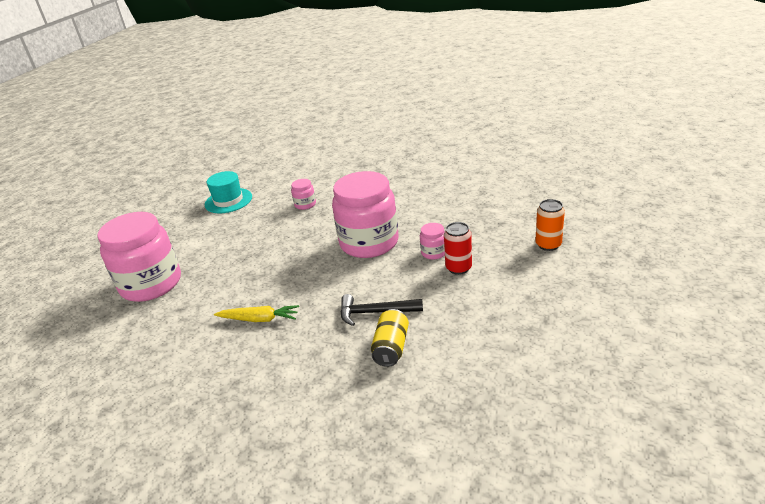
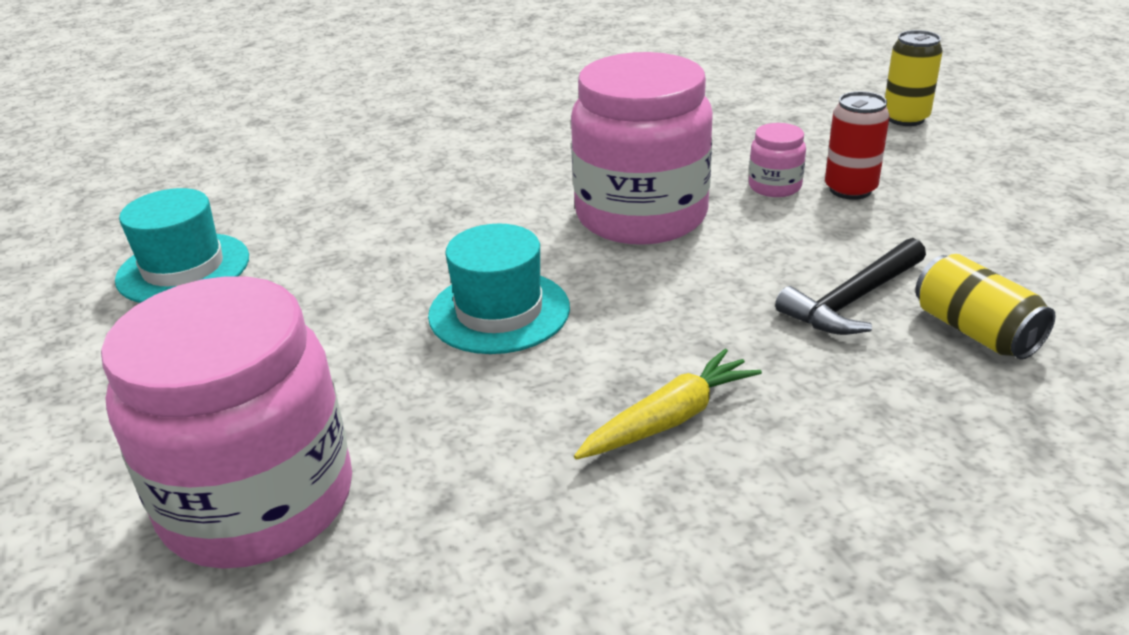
camera: 45 degrees left, 0 degrees up
pink jar [291,179,316,210] -> none
orange can [535,199,565,251] -> yellow can [885,30,943,126]
none -> turquoise hat [428,224,570,354]

